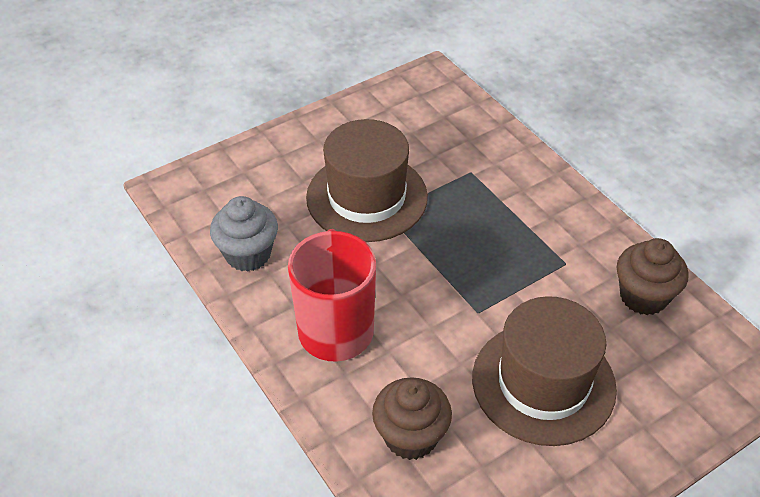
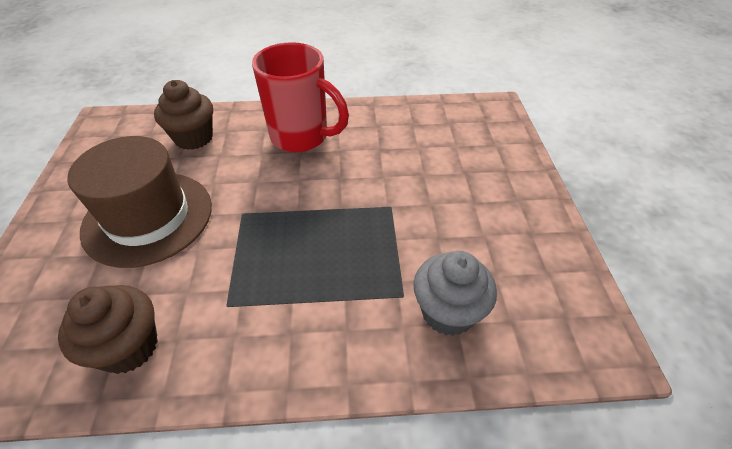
camera: 120 degrees right, 0 degrees up
grey cupcake [210,196,278,272] -> grey cupcake moved to [413,251,497,336]
brown hat [306,119,428,242] -> none

